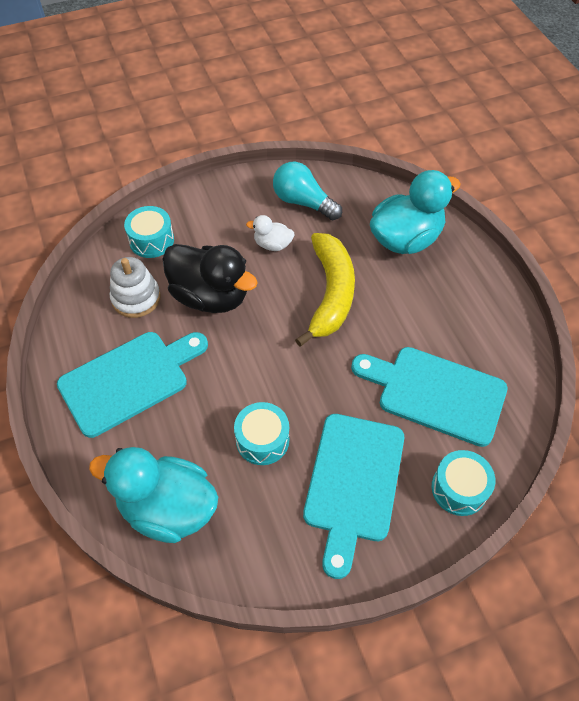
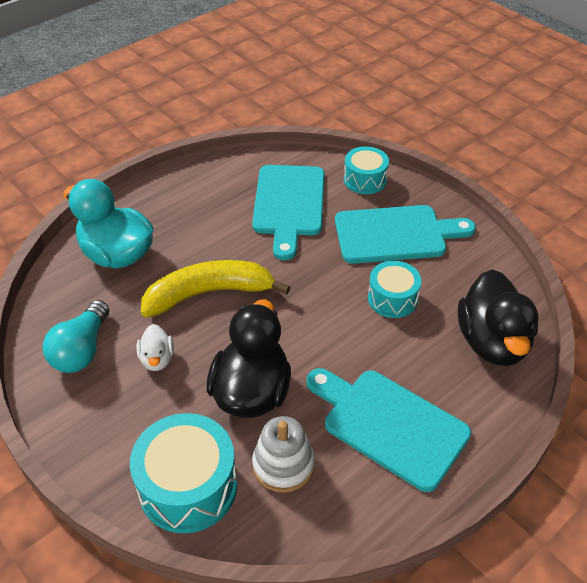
camera: 110 degrees left, 10 degrees down
turquoise duck [89,447,218,543] -> black duck [458,269,538,366]
turquoise drum [124,206,174,258] -> turquoise drum [130,413,237,533], size x1.61

